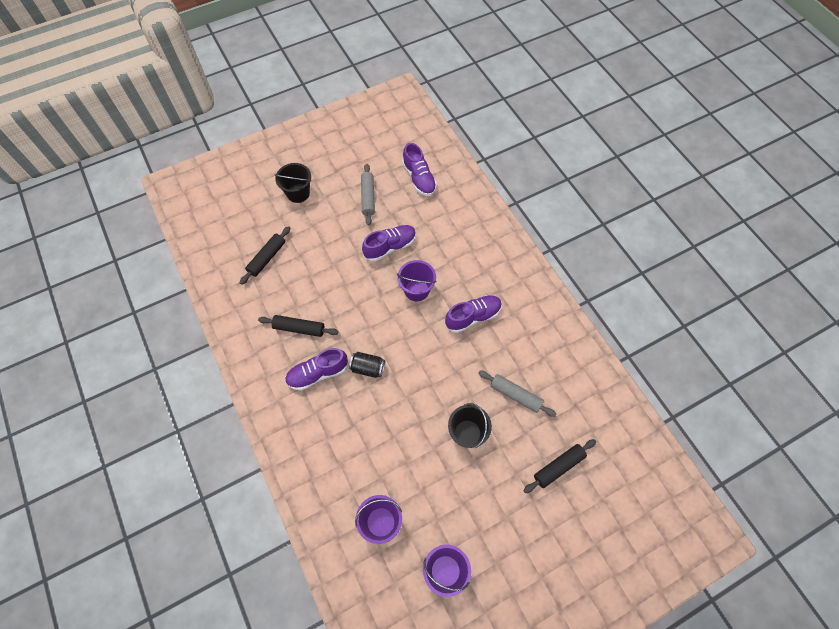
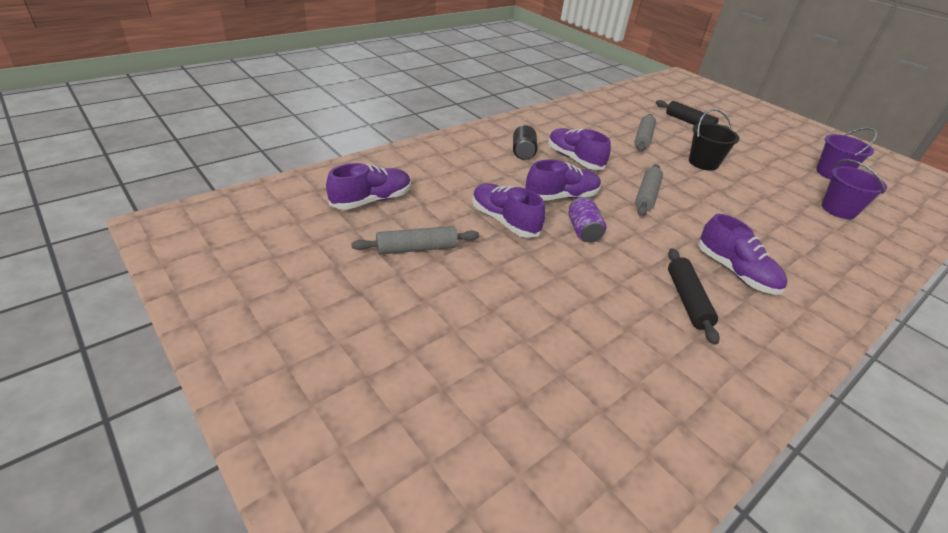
camera: 105 degrees left, 25 degrees down
black rolling pin [240,226,290,285] -> none
black bucket [275,163,311,203] -> none
black can [349,352,385,378] -> black can moved to [513,125,538,160]
purple bucket [397,260,437,302] -> purple shoe [525,159,601,201]
none -> purple can [568,197,606,243]
none -> grey rolling pin [635,164,663,216]

